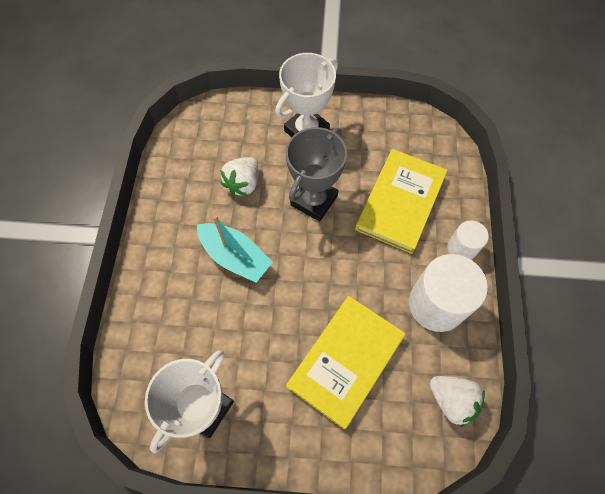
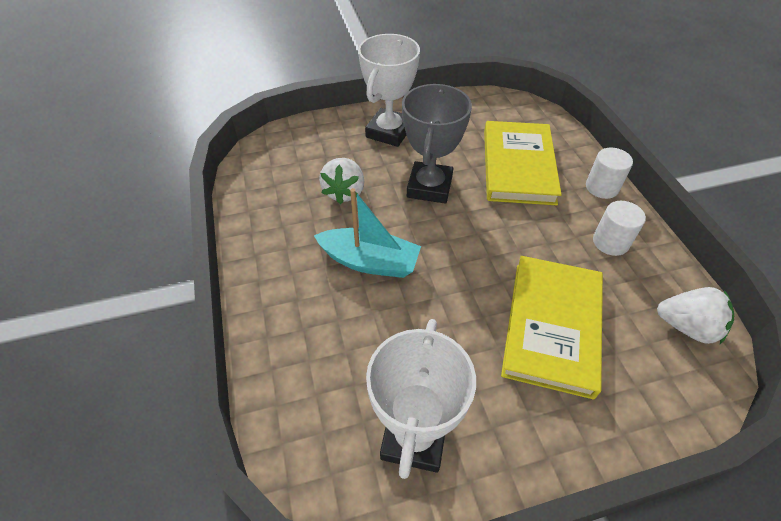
camera: 20 degrees left, 15 degrees down
white cylinder [409,254,488,332] -> white cylinder [593,201,646,256], size x0.55

